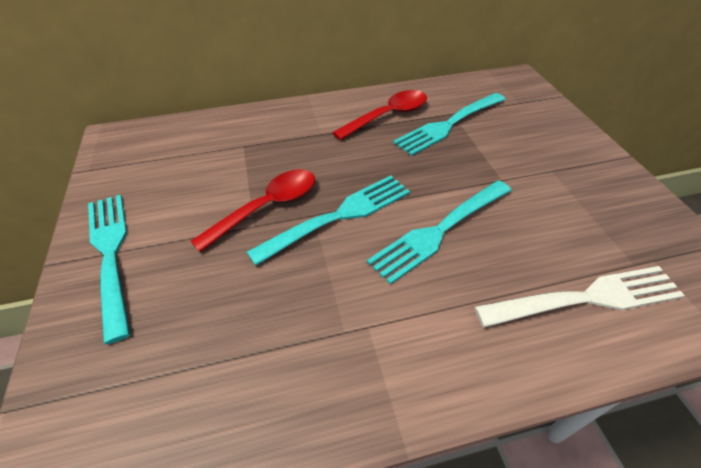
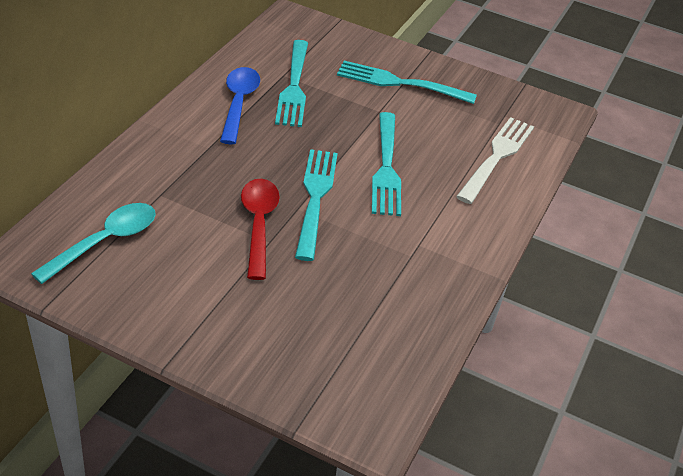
camera: 55 degrees left, 5 degrees down
turquoise fork [88,194,130,344] -> turquoise fork moved to [337,61,477,104]
red spoon [332,90,427,140] -> blue spoon [220,67,260,144]
none -> turquoise spoon [31,203,156,284]

